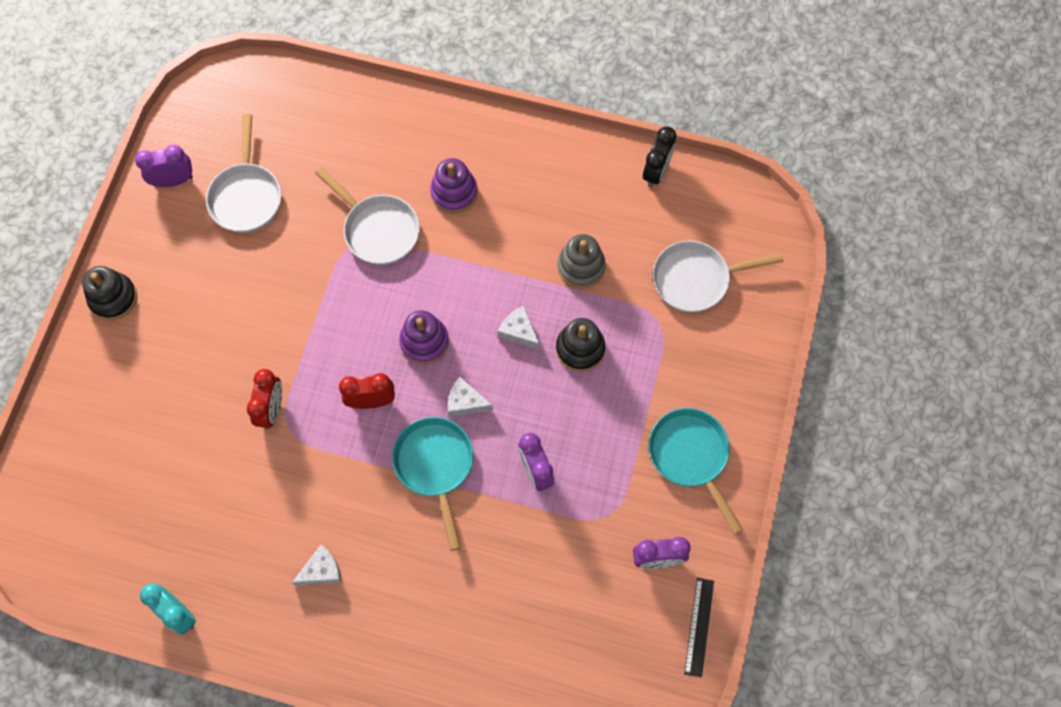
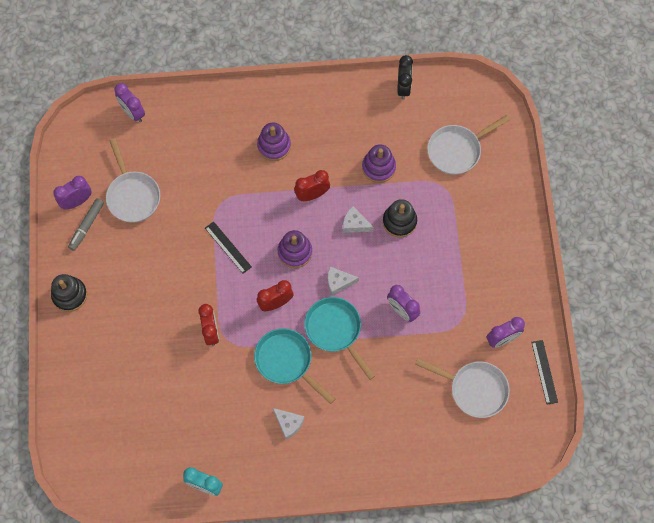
camera: 20 degrees left, 0 degrees up
white cheese [292,544,342,585] -> white cheese turned 90 degrees clockwise [273,408,304,440]
white pan [315,167,420,265] -> white pan moved to [415,358,510,418]
grey stacking toy [557,234,606,289] -> purple stacking toy [362,144,396,183]
turquoise pan [648,408,743,535] -> turquoise pan moved to [254,328,335,404]
none -> grey marker [68,198,104,251]
none -> purple clock [114,83,145,122]
none -> black ruler [205,221,252,274]
none -> red clock [294,170,330,201]

